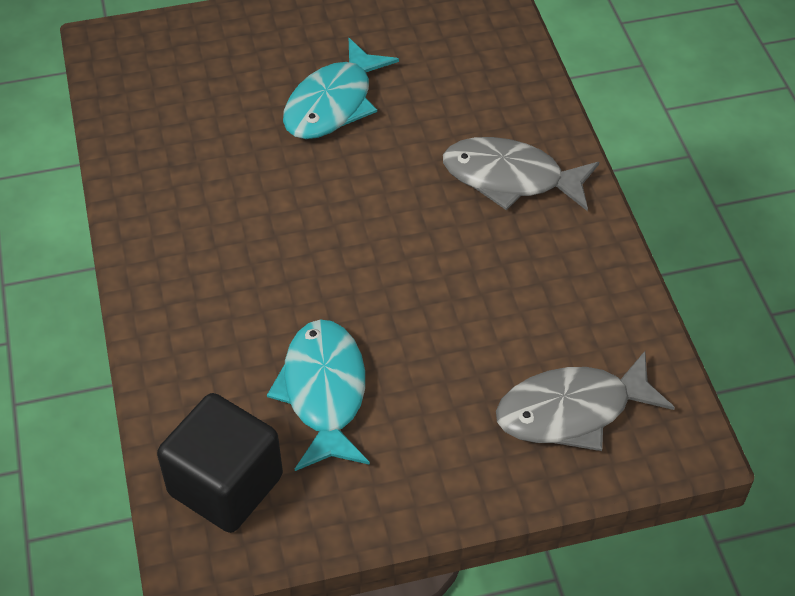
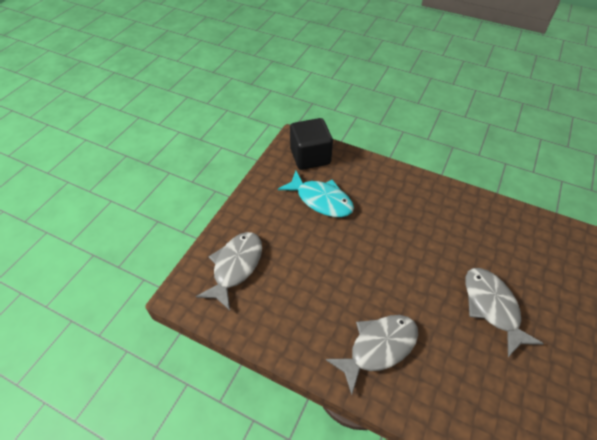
camera: 130 degrees right, 0 degrees up
turquoise fish [283,38,399,139] -> grey fish [465,268,544,357]

